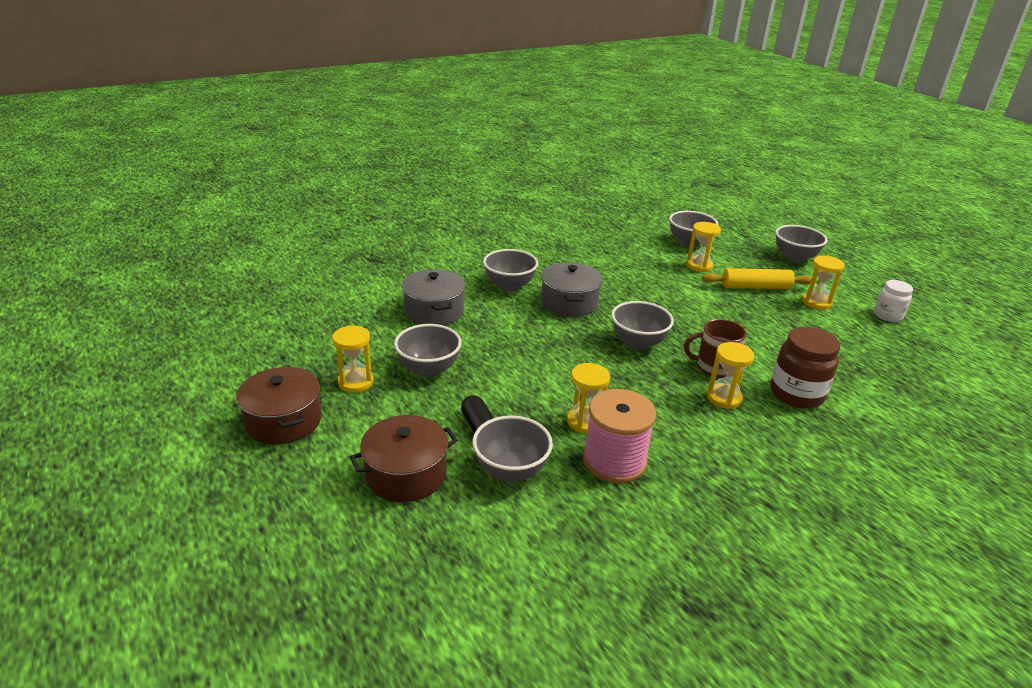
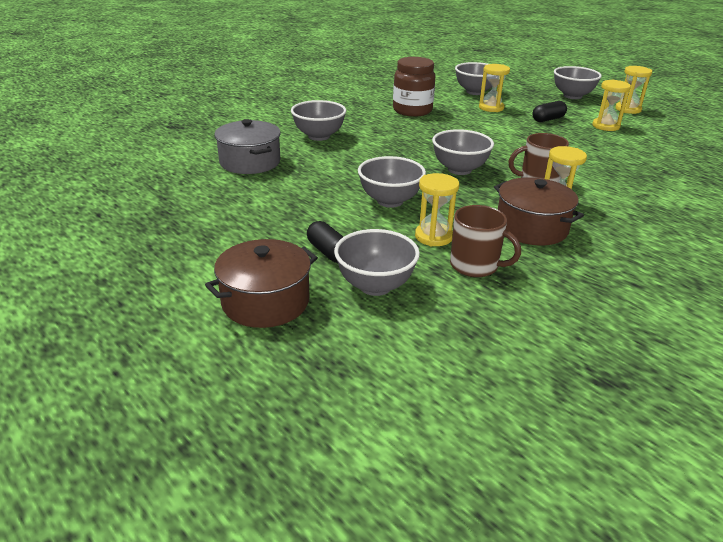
camera: 10 degrees left, 0 degrees up
brown pot [236,367,322,444] -> brown pot moved to [494,177,584,245]
yellow hourglass [332,325,374,393] -> yellow hourglass moved to [615,66,652,114]
grey bowl [394,324,462,377] -> grey bowl moved to [358,156,426,208]
grey pot [541,262,602,317] -> none
pink spool [583,389,656,483] -> brown mug [450,205,521,277]
yellow rolling pin [702,268,812,289] -> black capsule [533,101,567,122]
brown jar [770,327,840,409] -> brown jar moved to [393,57,435,117]
white jar [874,280,913,322] -> none

